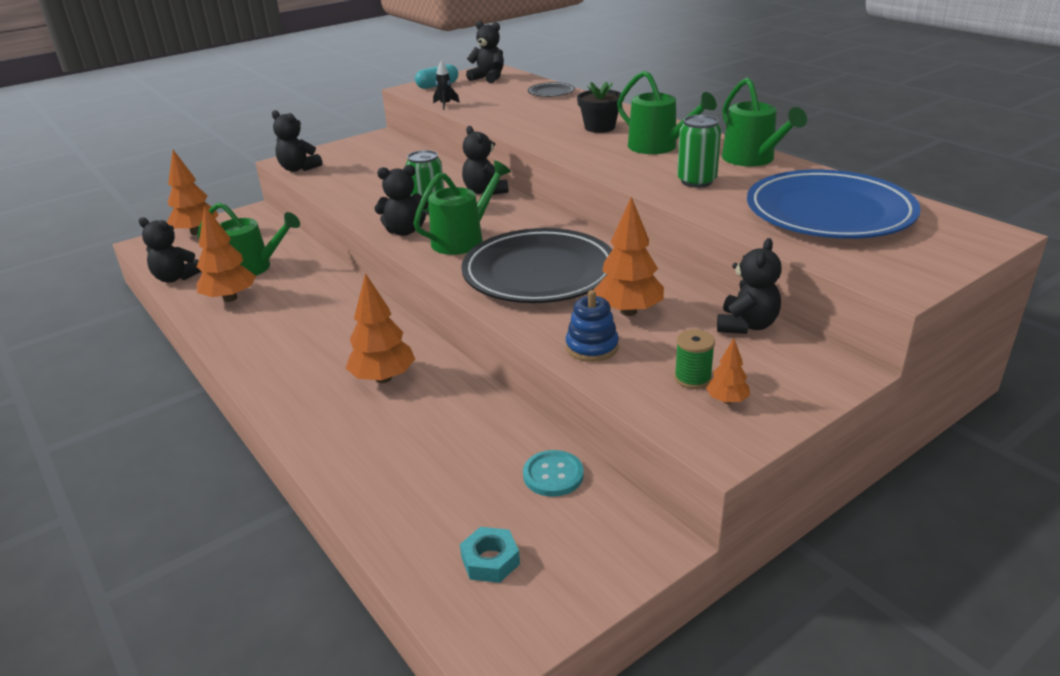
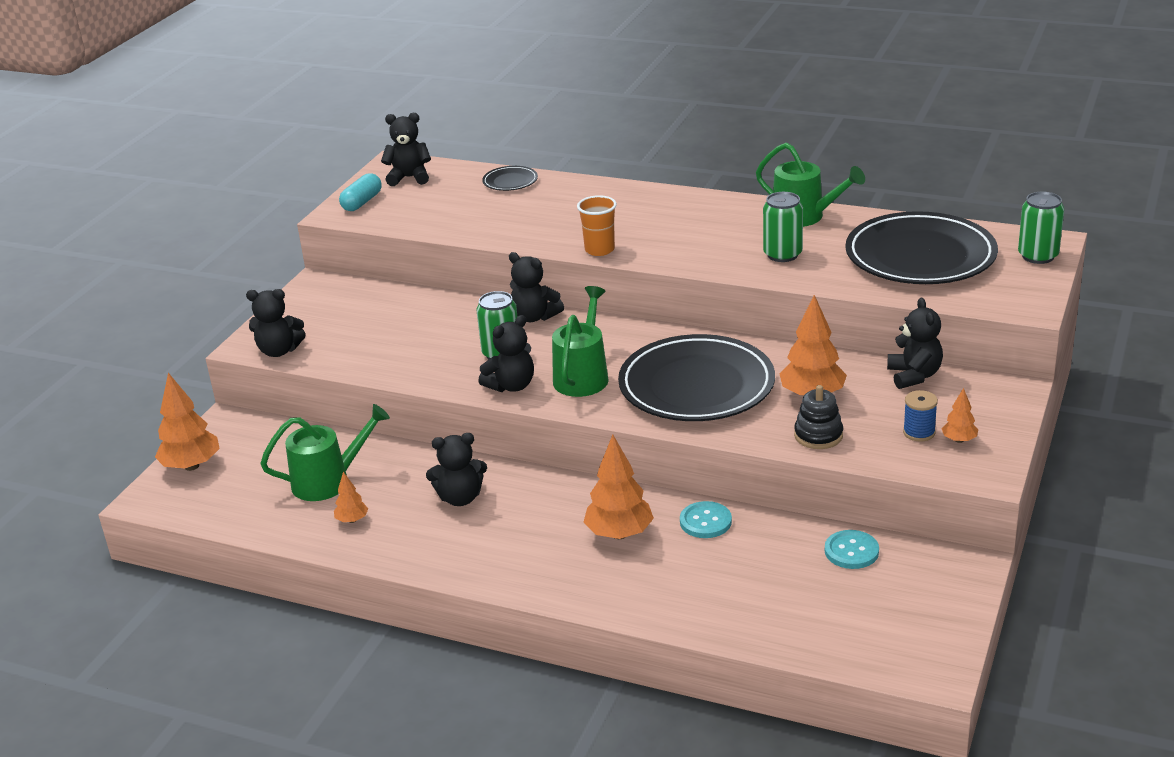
camera: 30 degrees left, 0 degrees up
black teddy bear [139,217,202,283] -> black teddy bear moved to [426,433,487,506]
orange tree [197,205,256,302] -> orange tree [334,472,368,523], size x0.51
black rocket [433,61,460,110] -> none
turquoise nut [460,527,520,583] -> none
blue stacking toy [566,290,619,362] -> black stacking toy [794,385,843,449]
black flower pot [577,82,621,133] -> none
green watering can [617,70,717,154] -> none
green spool [674,329,715,389] -> blue spool [903,390,938,442]
blue plate [747,170,921,239] -> black plate [845,211,998,284]
none -> orange cup [577,195,617,256]
none -> turquoise button [680,501,732,538]
none -> green can [1018,192,1064,264]

